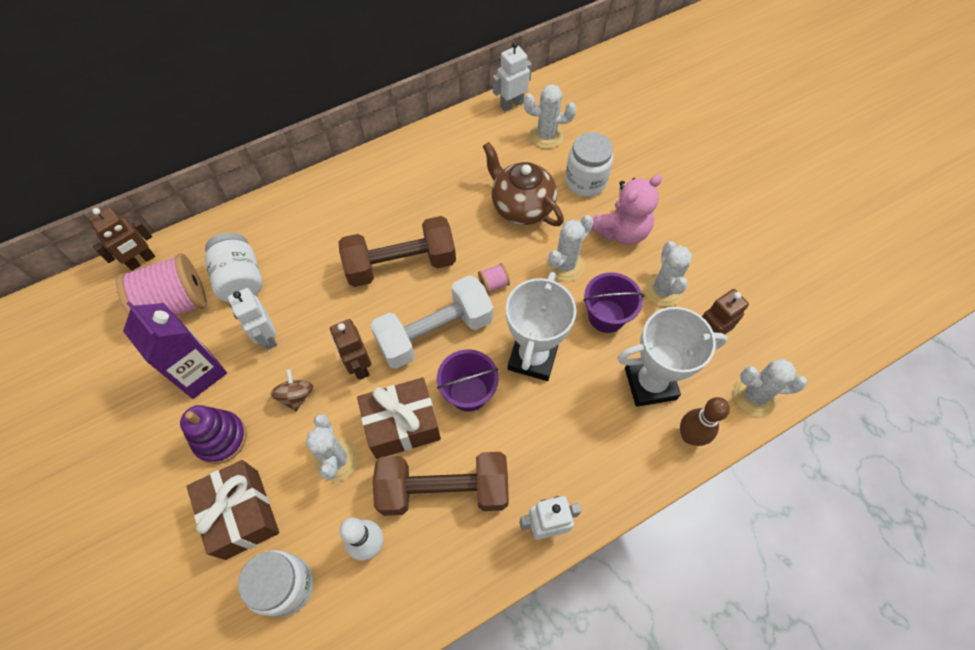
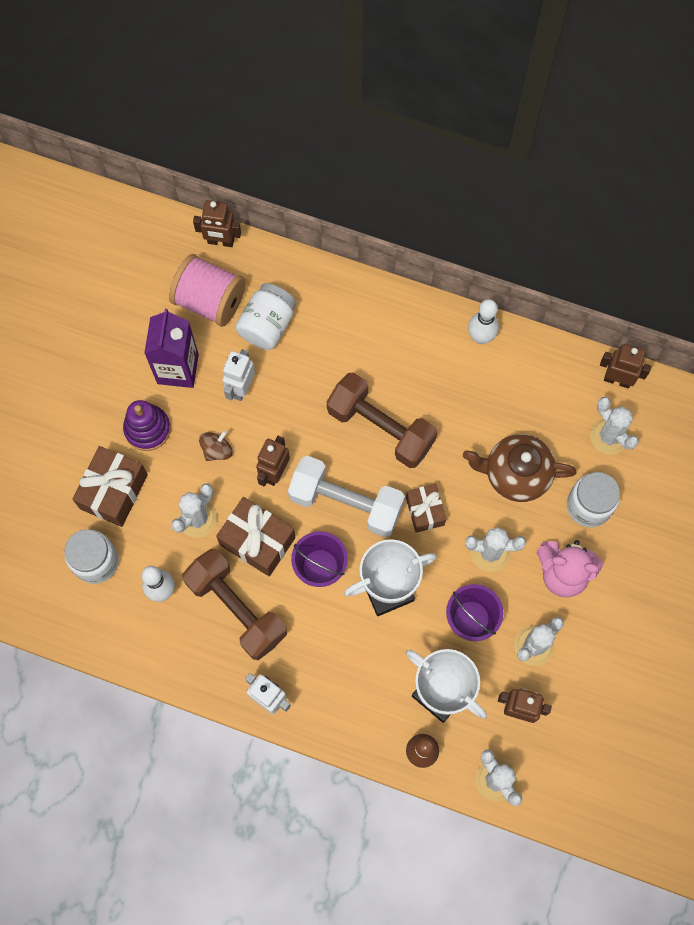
camera: 50 degrees right, 10 degrees up
pink spool [478,263,510,293] -> brown gift [406,484,446,533]
brown teapot [483,142,564,226] -> brown teapot turned 90 degrees counterclockwise [463,434,577,502]
white robot [493,42,532,111] -> brown robot [600,344,652,388]
none -> white bowling pin [468,299,499,344]

